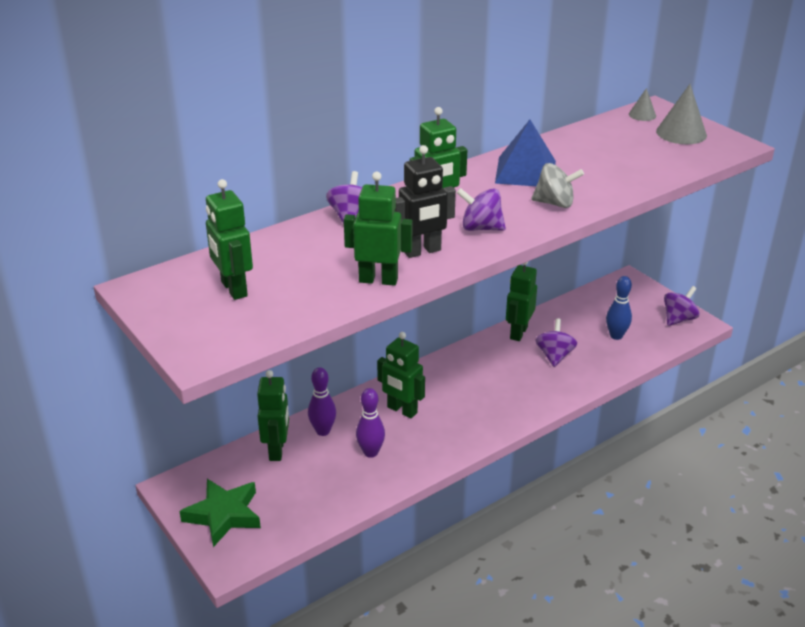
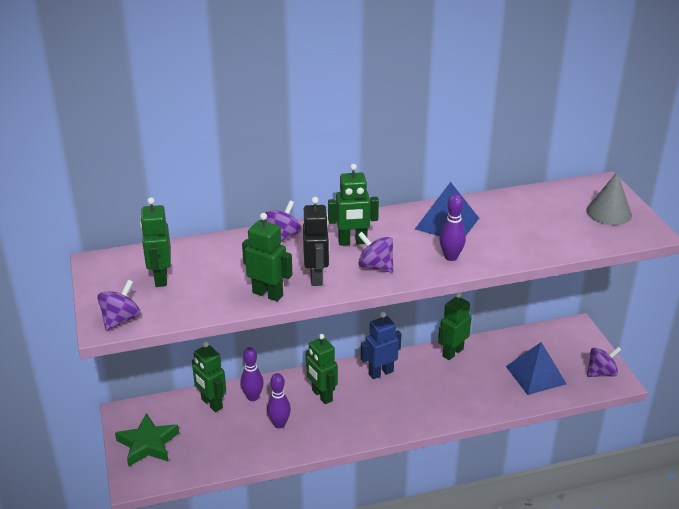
camera: 20 degrees right, 0 degrees up
green robot [257,370,289,461] -> green robot turned 120 degrees clockwise [192,341,226,412]
black robot [394,145,456,258] -> black robot turned 90 degrees counterclockwise [303,197,329,286]
grey spinning top [531,163,584,208] -> purple bowling pin [439,194,466,261]
purple spinning top [536,318,577,367] -> purple spinning top moved to [97,280,140,331]
blue bowling pin [606,276,632,340] -> blue pyramid [506,342,567,395]
grey cone [629,88,656,121] -> none
none -> blue robot [361,312,401,379]

